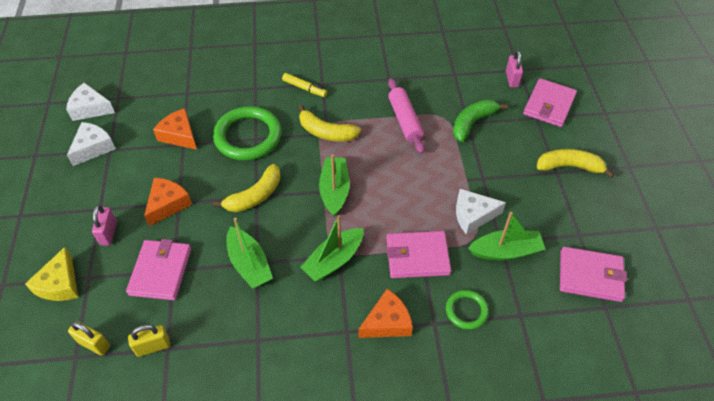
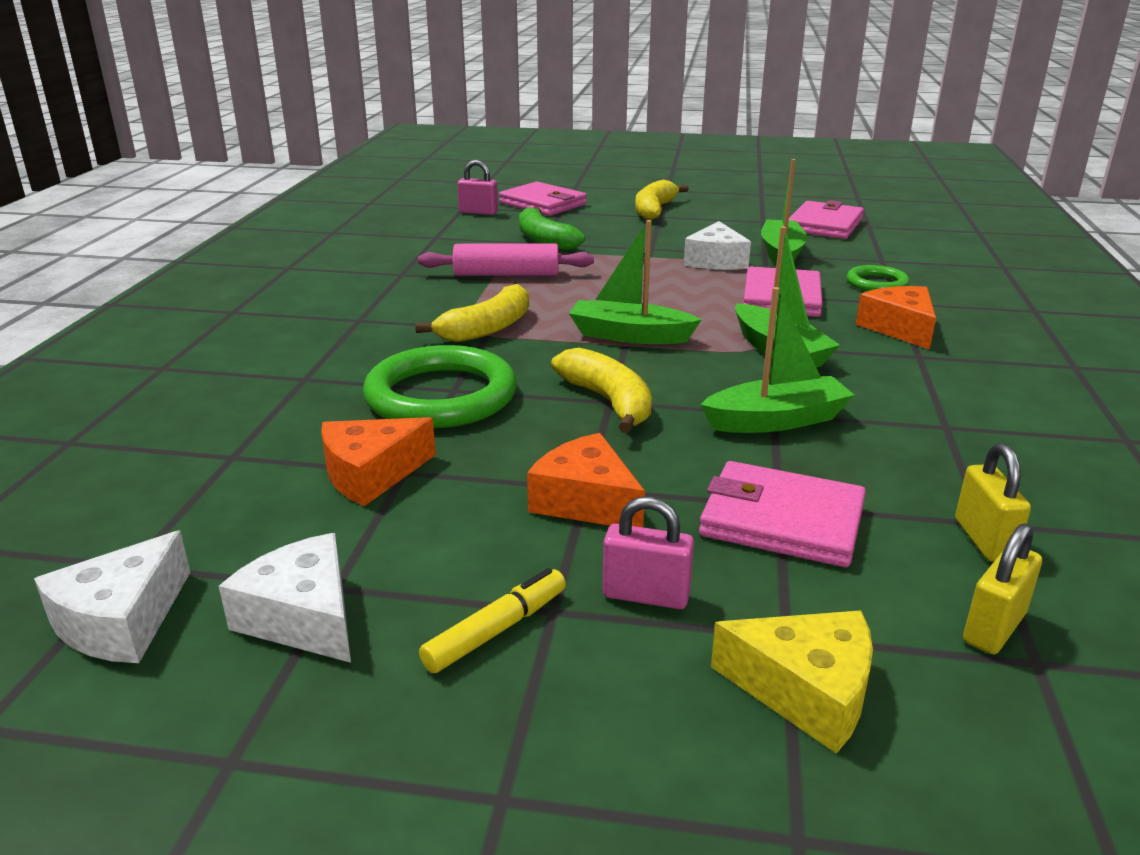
camera: 75 degrees left, 25 degrees down
yellow marker [282,73,327,97] -> yellow marker moved to [419,568,566,673]

